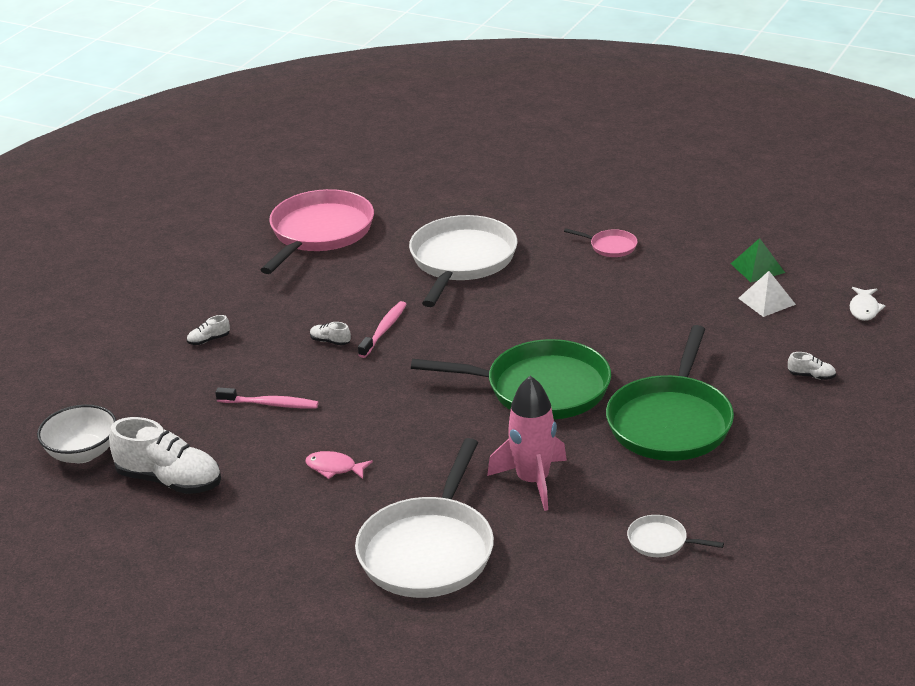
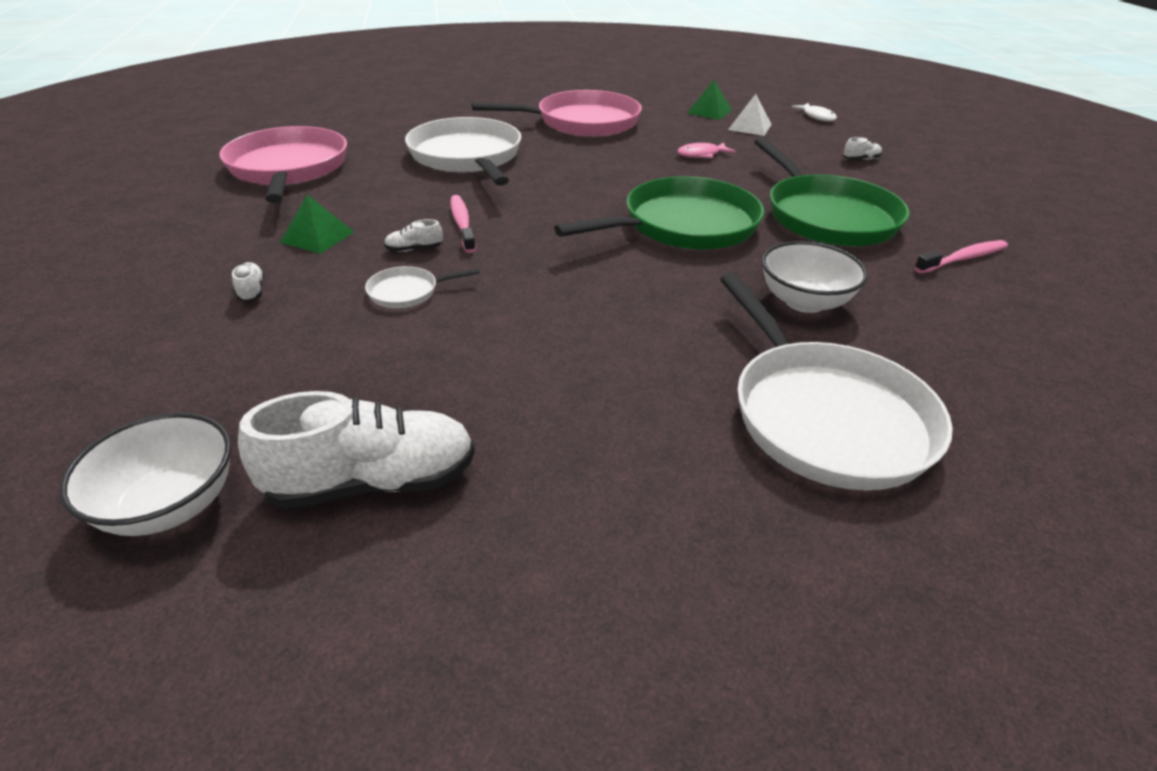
camera: 40 degrees left, 5 degrees up
white shoe [187,315,230,345] -> white shoe turned 135 degrees clockwise [232,262,264,302]
pink toothbrush [215,387,319,408] -> pink toothbrush moved to [914,240,1008,273]
pink fish [305,451,373,479] -> pink fish moved to [677,142,736,158]
pink rocket [487,376,567,511] -> white bowl [762,241,868,313]
pink pan [564,228,638,257] -> pink pan [472,90,642,137], size x2.33
white pan [627,515,724,557] -> white pan moved to [365,266,480,308]
none -> green pyramid [280,195,354,254]

